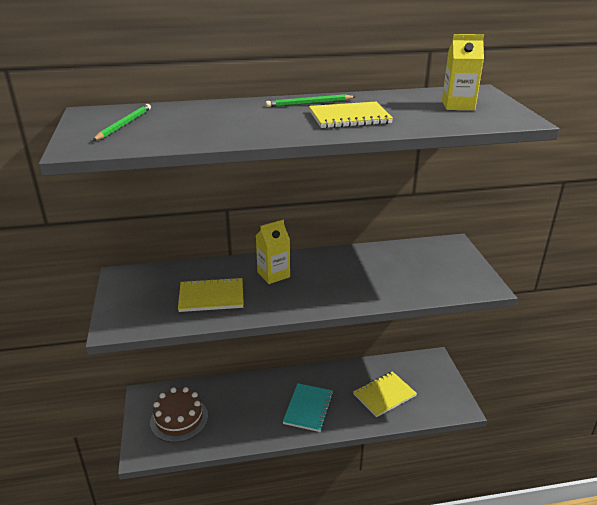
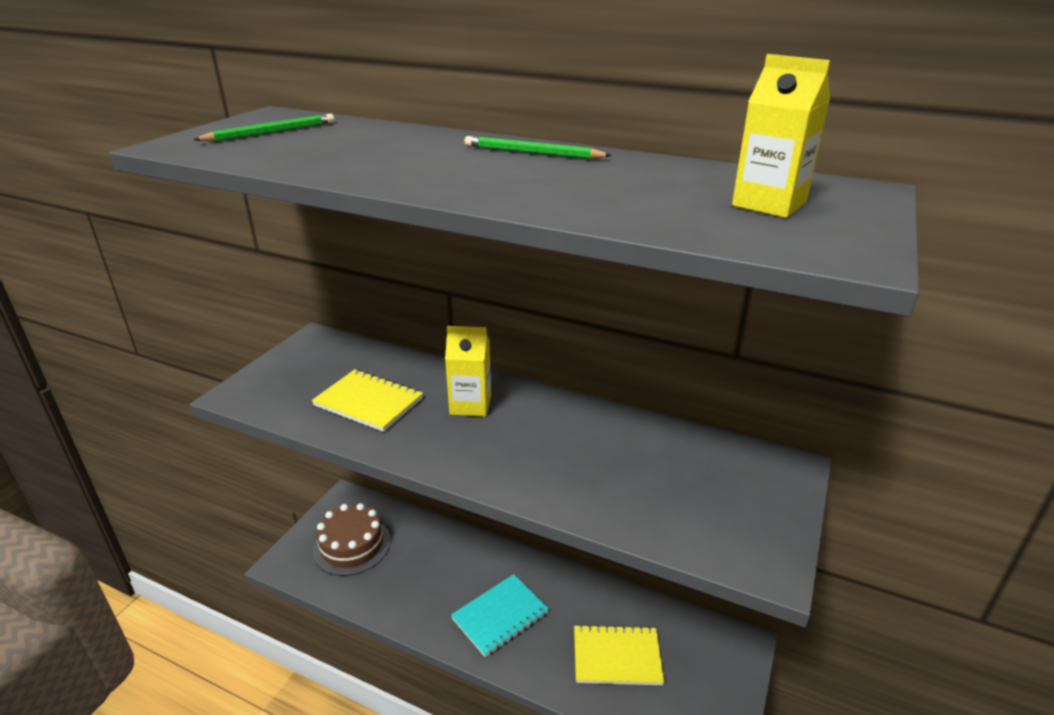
camera: 35 degrees right, 0 degrees up
yellow notebook [309,102,393,128] -> none

